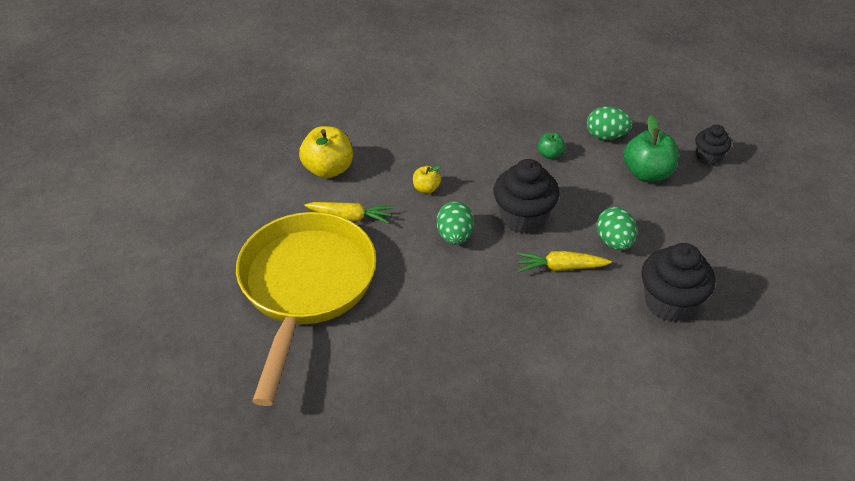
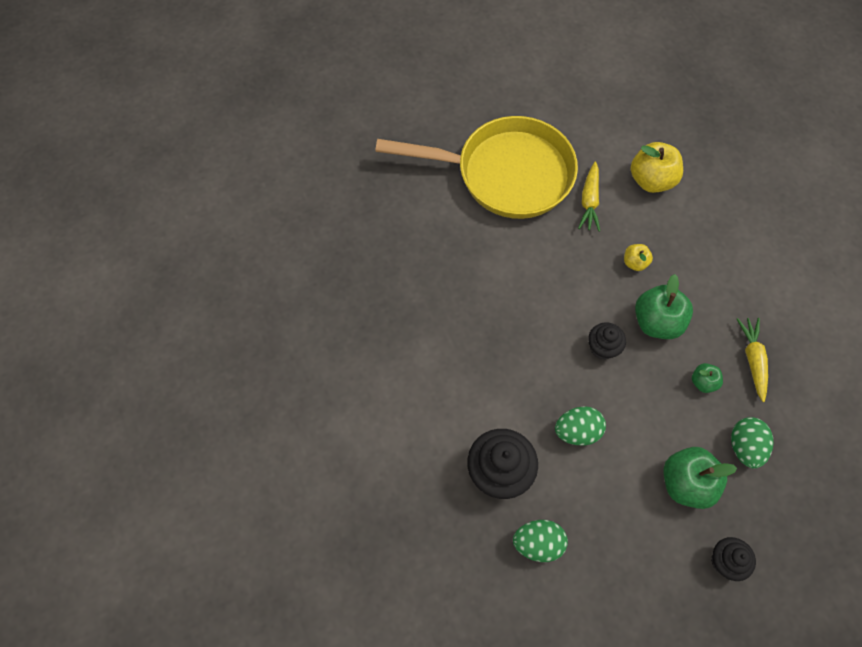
camera: 90 degrees right, 20 degrees up
green egg [437,201,474,245] -> green egg moved to [513,520,568,562]
black cupcake [494,159,559,234] -> black cupcake [588,322,626,360], size x0.58
yellow carrot [516,251,612,272] -> yellow carrot moved to [737,318,768,402]
none -> green apple [635,274,693,339]

